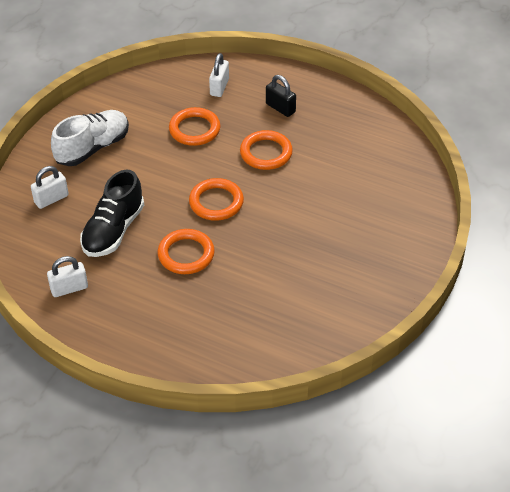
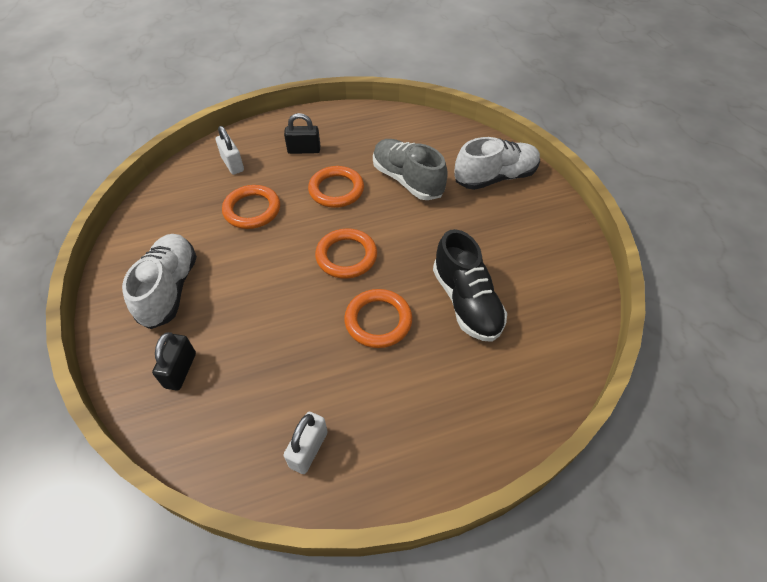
camera: 45 degrees left, 5 degrees up
white padlock [31,166,69,209] -> black padlock [152,332,196,391]
black shoe [80,169,144,257] -> black shoe moved to [433,229,507,342]
none -> grey shoe [373,139,448,200]
none -> white shoe [454,137,540,190]

